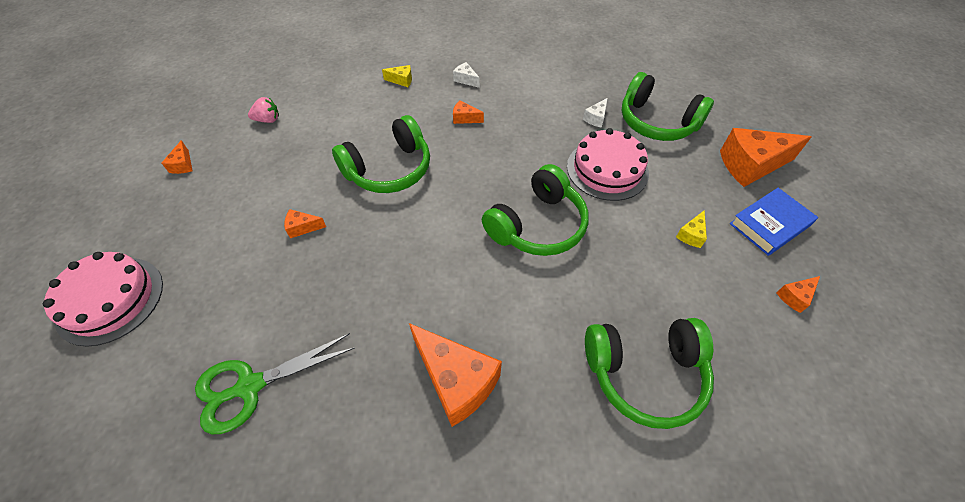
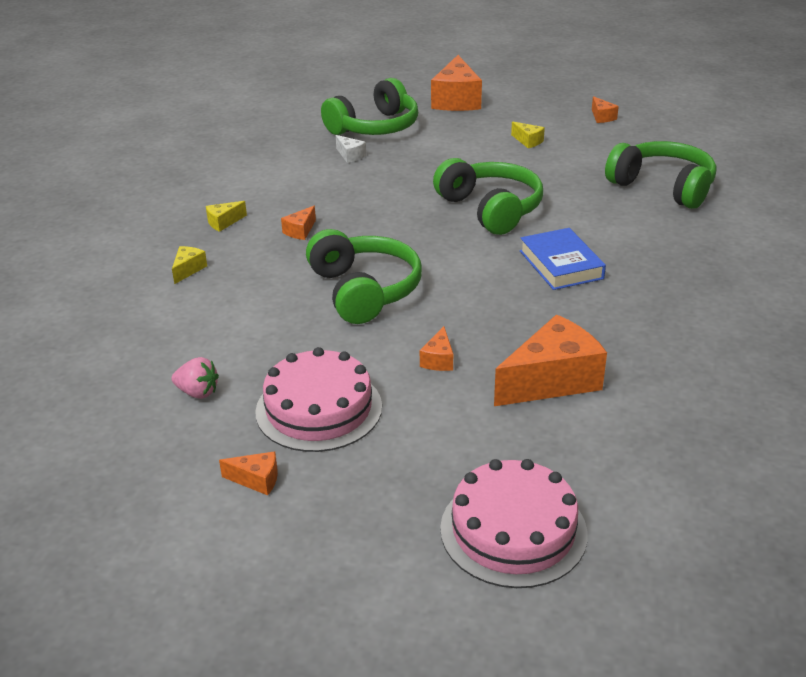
camera: 75 degrees left, 20 degrees down
green scissors [195,333,355,434] -> none
pink strawberry [248,97,279,123] -> pink strawberry turned 105 degrees clockwise [171,357,219,399]
orange cheese [409,323,502,427] -> orange cheese moved to [494,315,607,406]
white cheese [453,62,480,88] -> yellow cheese [206,201,247,232]
pink cake [567,128,649,201] -> pink cake moved to [255,347,382,452]
green headphones [585,318,714,429] -> green headphones turned 60 degrees counterclockwise [605,141,716,209]
blue book [730,188,818,256] -> blue book moved to [520,228,606,290]

